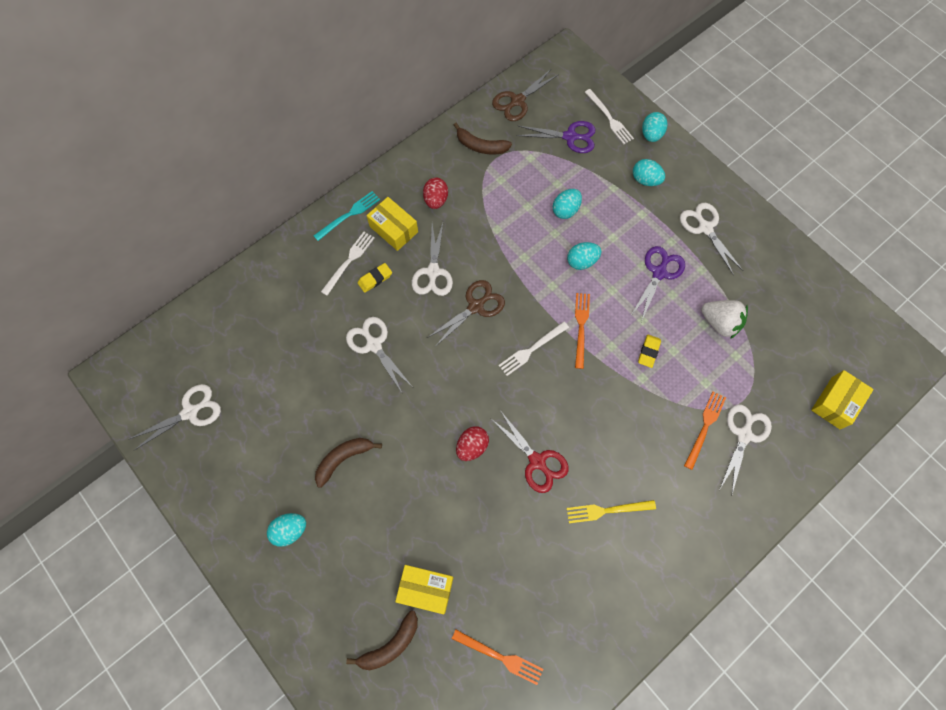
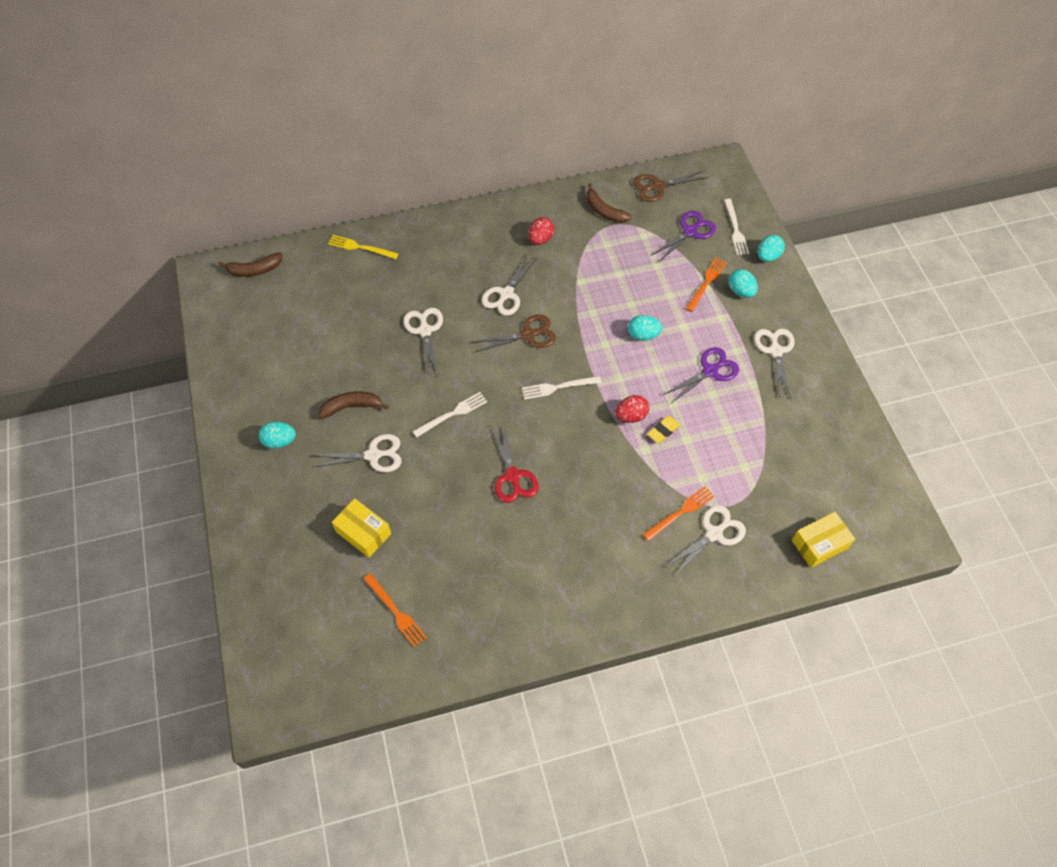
camera: 25 degrees right, 10 degrees down
white scissors [129,384,221,450] -> white scissors moved to [311,434,402,472]
turquoise fork [314,191,380,241] -> none
white fork [321,232,375,296] -> white fork moved to [413,392,487,437]
brown banana [346,610,418,670] -> brown banana moved to [218,253,282,277]
yellow eraser [358,263,392,293] -> none
yellow box [366,197,418,251] -> none
red egg [456,426,489,461] -> red egg moved to [615,395,649,423]
purple scissors [516,121,596,153] -> purple scissors turned 75 degrees counterclockwise [650,211,716,263]
turquoise egg [553,189,582,219] -> none
yellow fork [566,500,656,523] -> yellow fork moved to [328,235,399,259]
orange fork [575,293,590,369] -> orange fork moved to [686,258,727,312]
white strawberry [701,300,748,339] -> none

